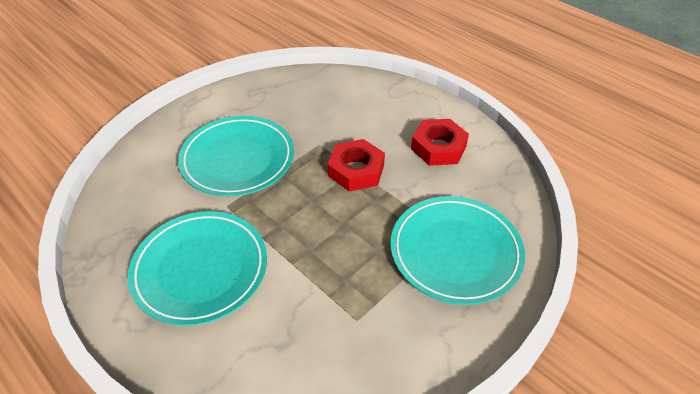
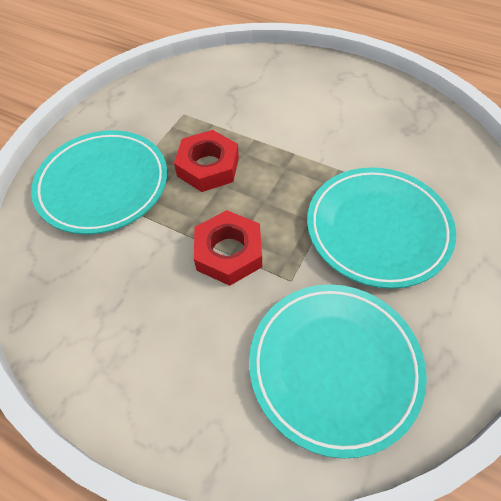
camera: 165 degrees right, 10 degrees up
turquoise plate [128,211,267,326] -> turquoise plate moved to [249,284,427,459]
red nut [411,119,469,166] -> red nut moved to [174,130,239,192]

